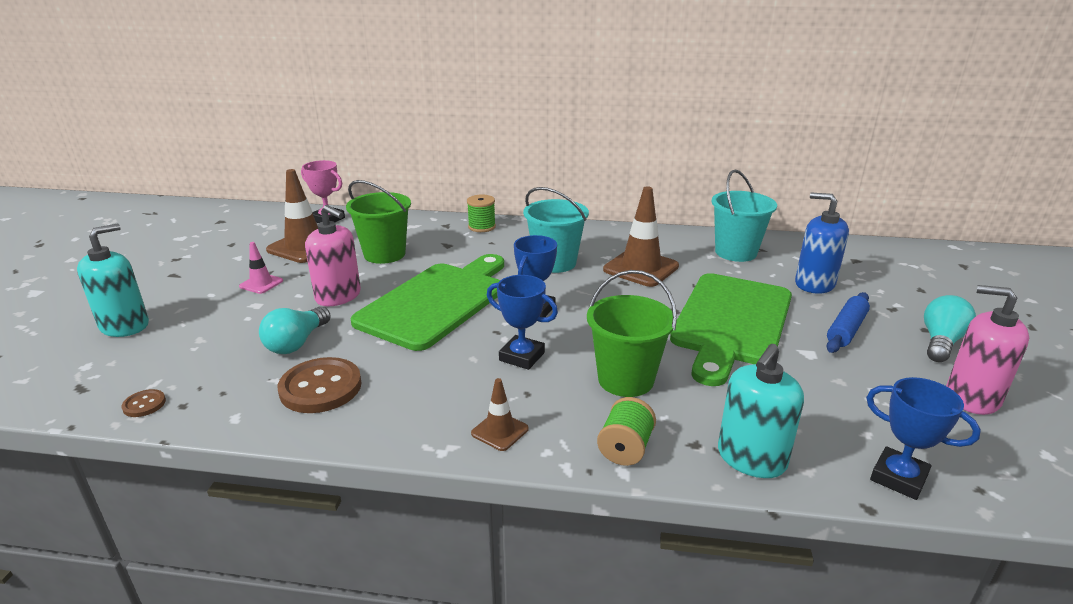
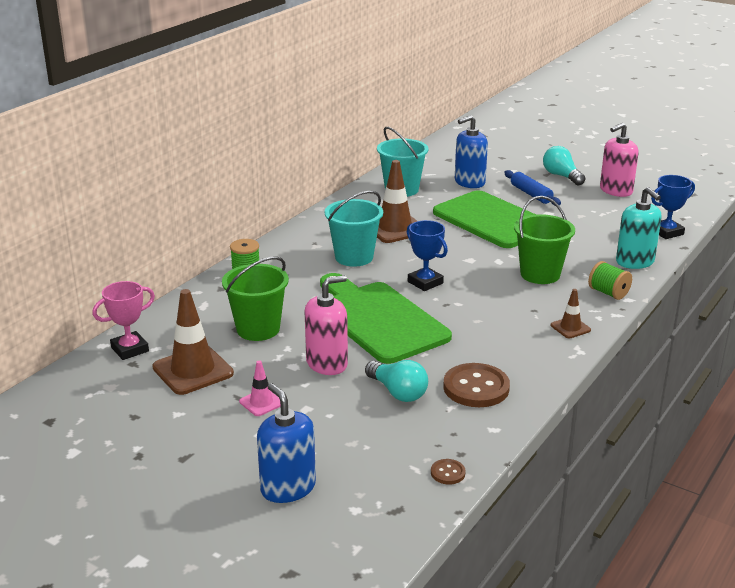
camera: 65 degrees left, 0 degrees up
turquoise soap dispenser [77,223,149,337] -> blue soap dispenser [257,383,316,503]
blue trophy [487,275,558,370] -> none

